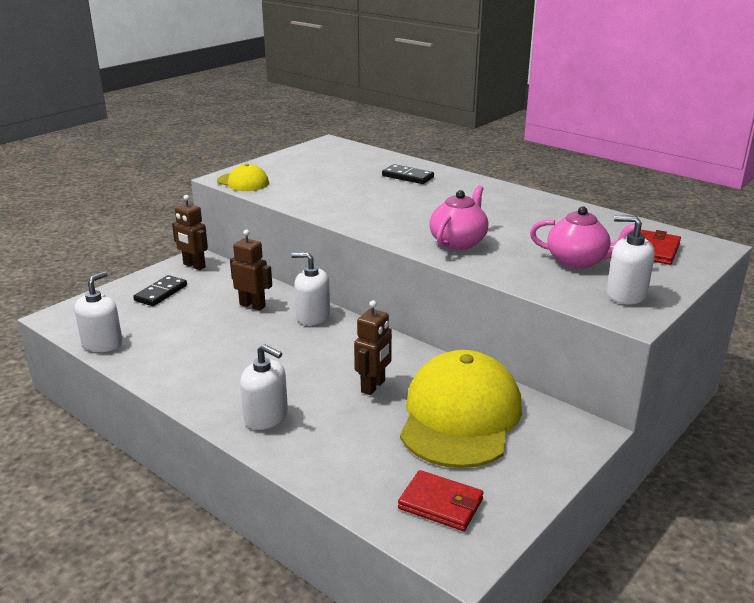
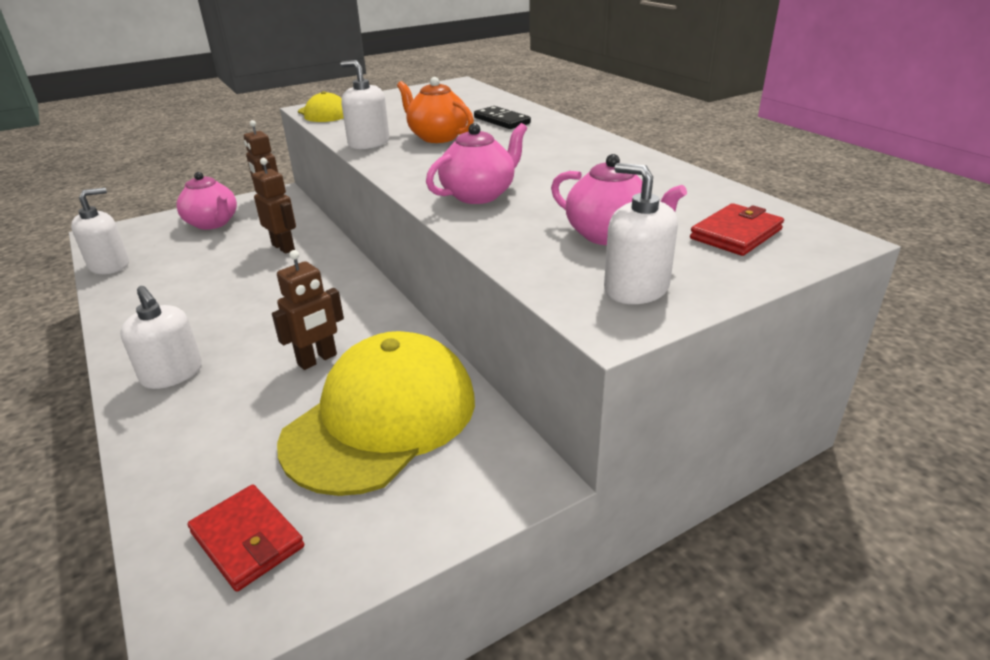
camera: 20 degrees right, 5 degrees up
black domino [133,275,187,306] -> pink teapot [176,172,237,230]
white soap dispenser [291,252,330,325] -> white soap dispenser moved to [341,60,389,149]
none -> orange teapot [397,77,474,143]

